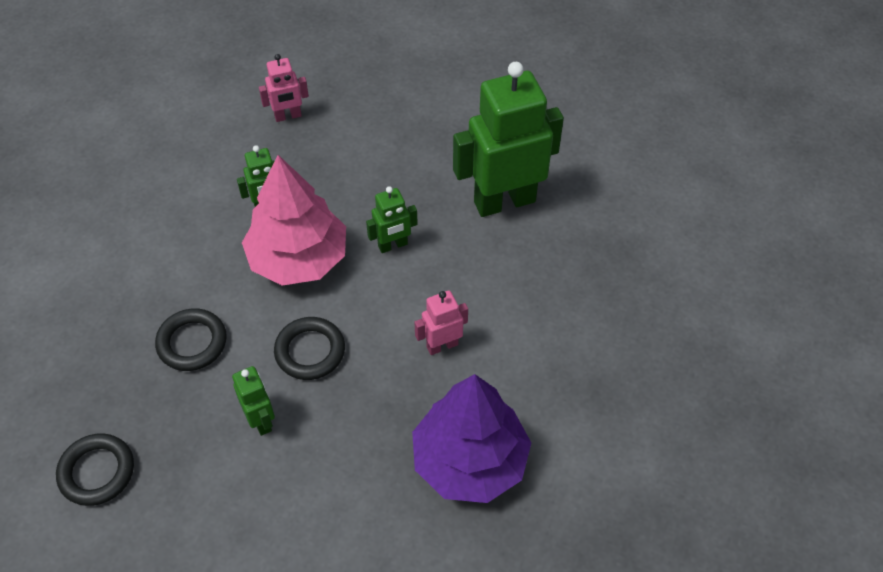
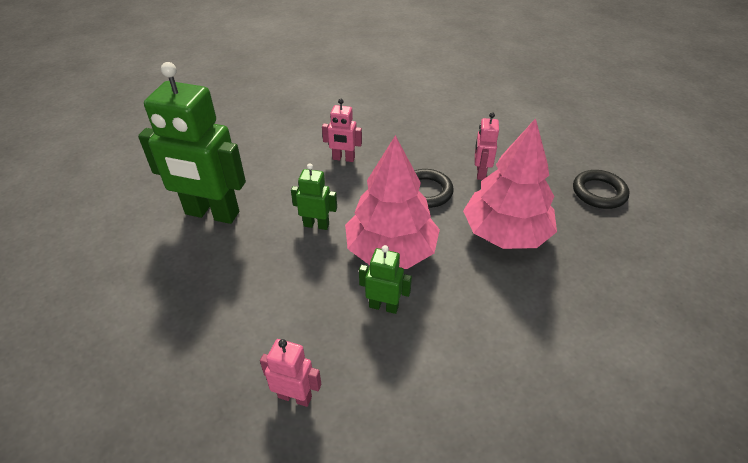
camera: 145 degrees left, 10 degrees down
black ring [155,308,227,371] -> pink tree [463,118,557,249]
green robot [232,366,275,436] -> pink robot [475,112,499,180]
purple tree [412,374,531,503] -> none

